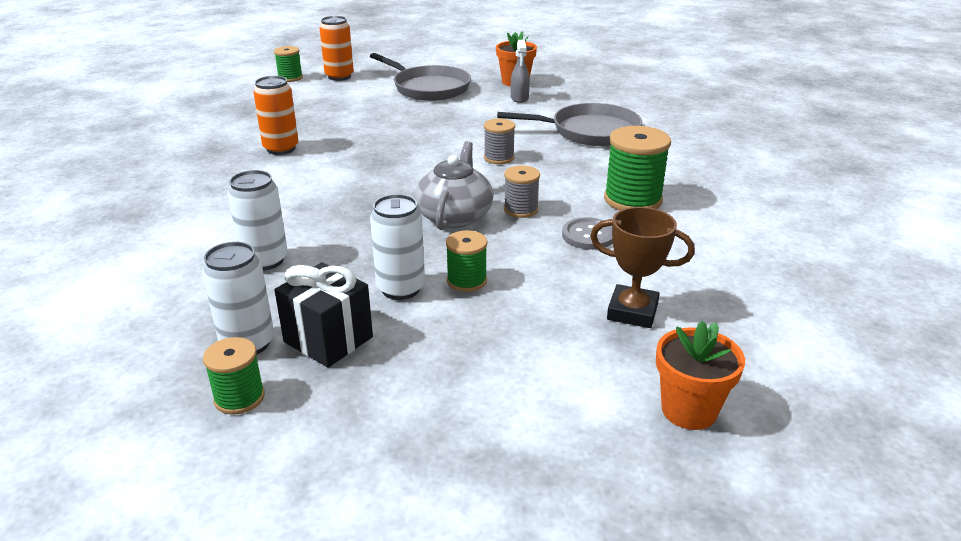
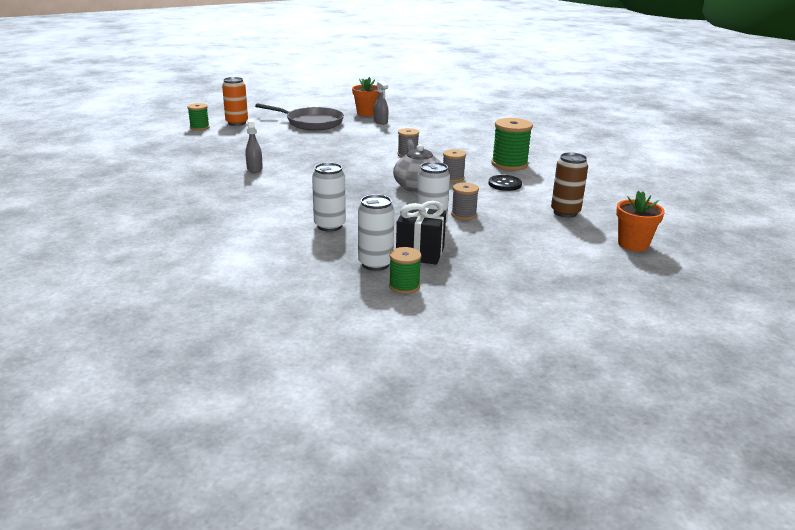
camera: 25 degrees left, 5 degrees down
orange can [253,76,299,155] -> grey spray bottle [246,119,263,173]
green spool [446,230,487,292] -> grey spool [451,183,479,220]
grey pan [497,103,642,146] -> none
grey button [562,217,613,250] -> black button [489,175,522,191]
brown trophy [590,207,695,328] -> brown can [551,152,588,218]

